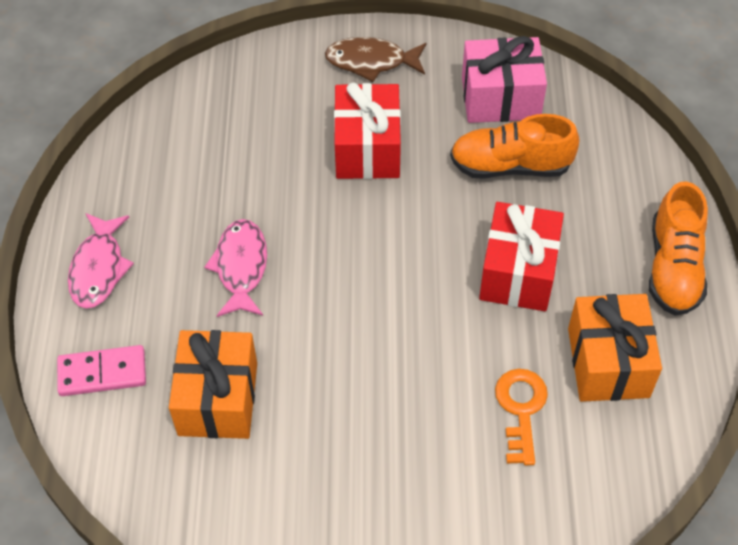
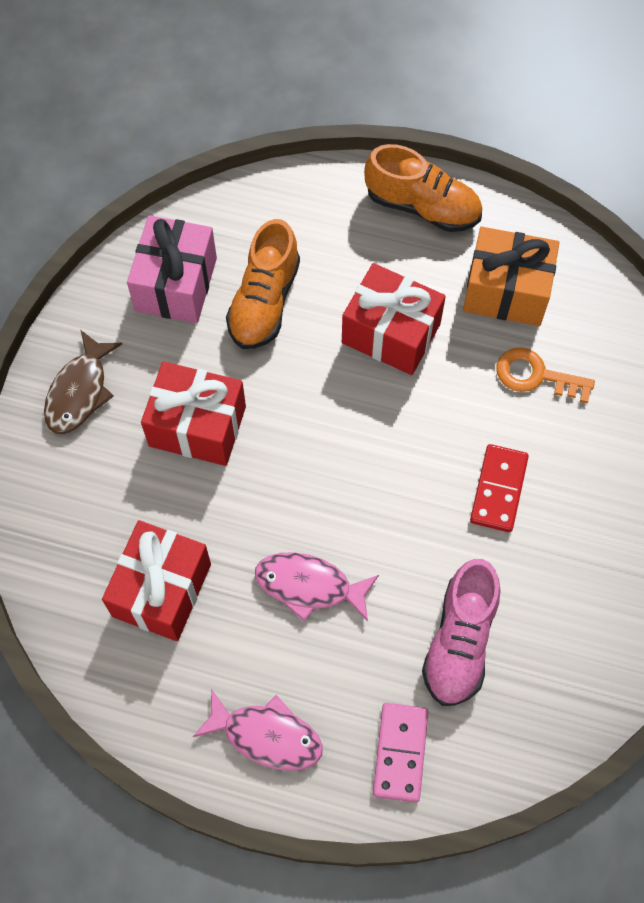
camera: 75 degrees left, 10 degrees up
orange gift [169,330,257,439] -> pink shoe [422,559,500,706]
none -> red gift [102,520,211,641]
none -> red domino [470,444,529,532]

